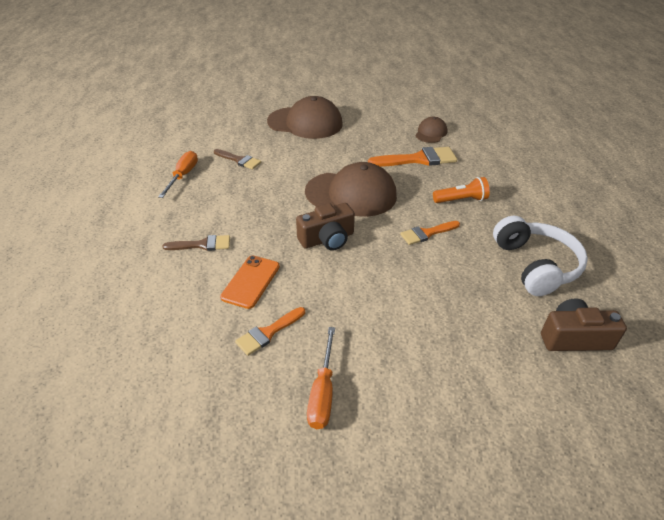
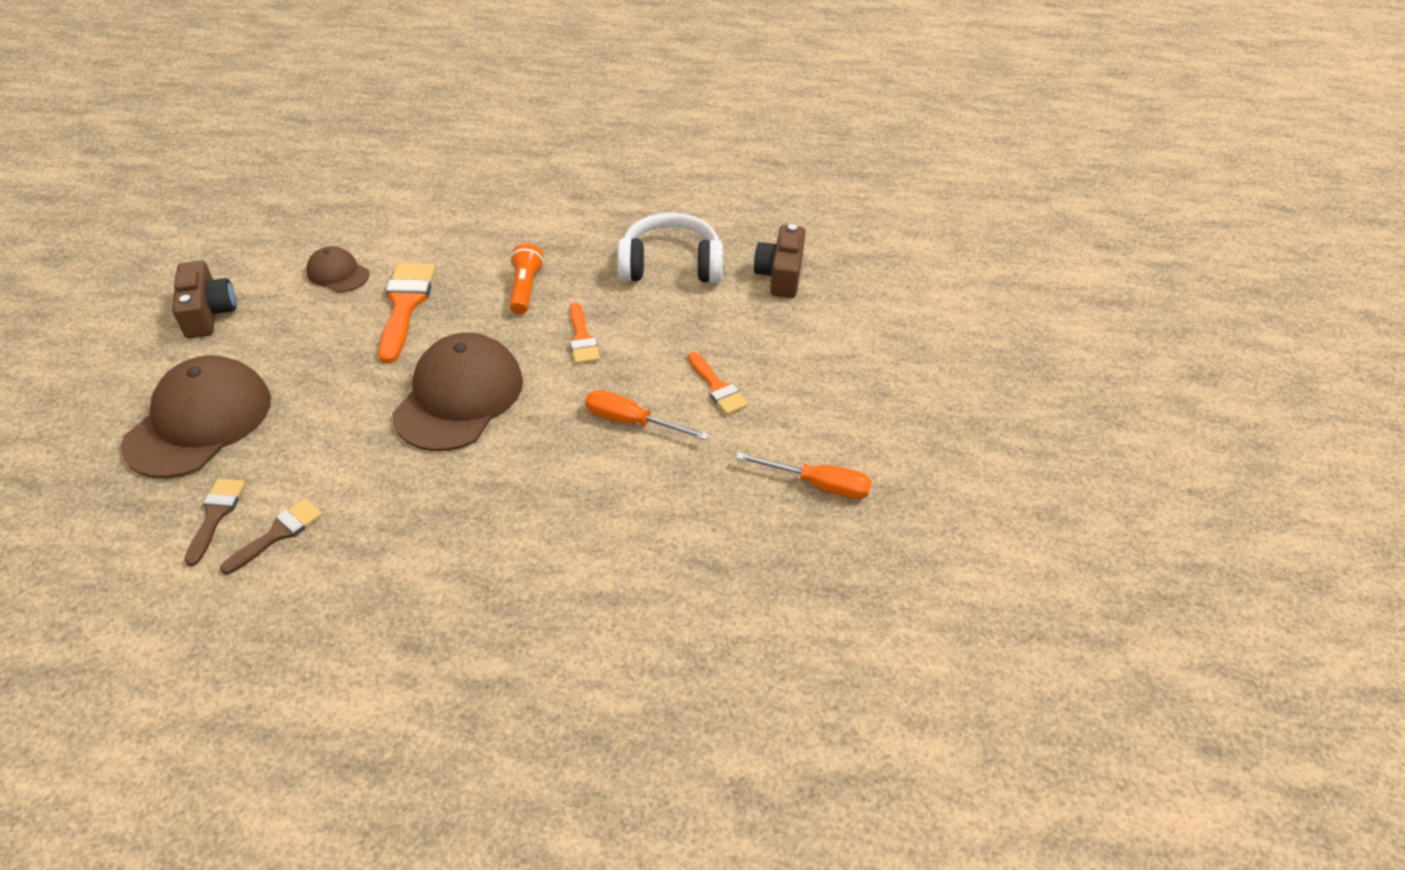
camera: 80 degrees left, 5 degrees up
orange screwdriver [158,151,198,198] -> orange screwdriver moved to [585,390,709,440]
brown brush [162,235,230,251] -> brown brush moved to [184,478,246,566]
orange phone [220,256,280,309] -> none
orange brush [235,307,305,356] -> orange brush moved to [688,352,749,415]
brown camera [296,203,355,251] -> brown camera moved to [172,260,236,339]

